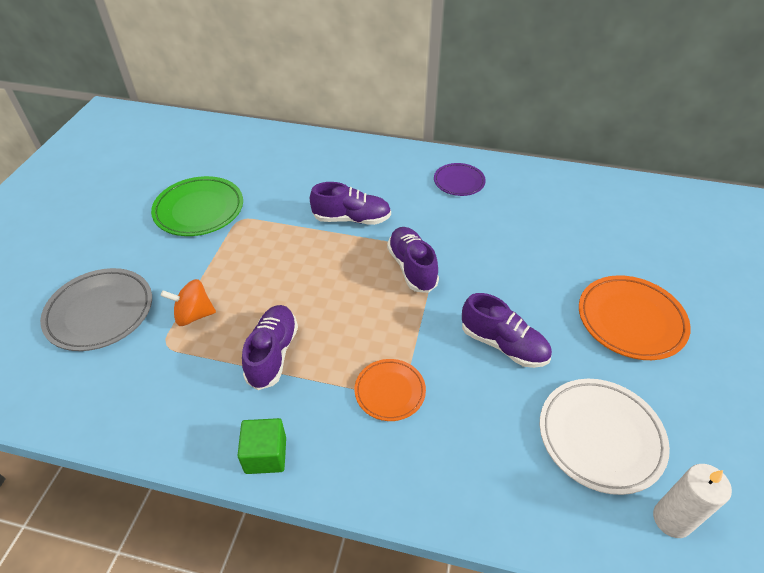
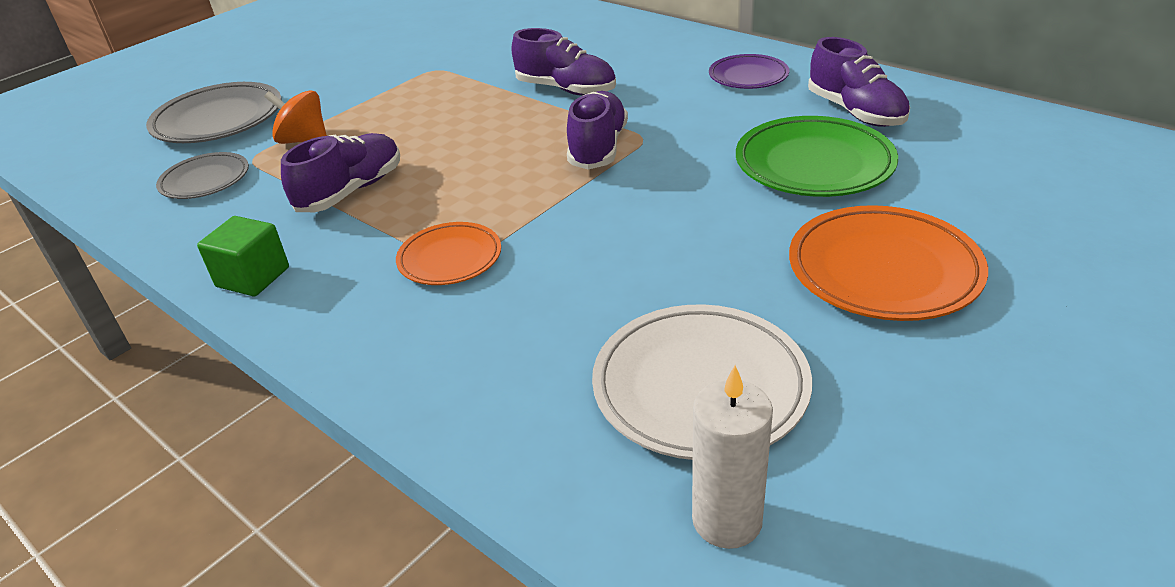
camera: 30 degrees right, 10 degrees down
green plate [151,176,243,236] -> green plate moved to [736,116,898,197]
purple shoe [462,293,552,368] -> purple shoe moved to [808,37,910,127]
none -> grey plate [156,152,249,199]

